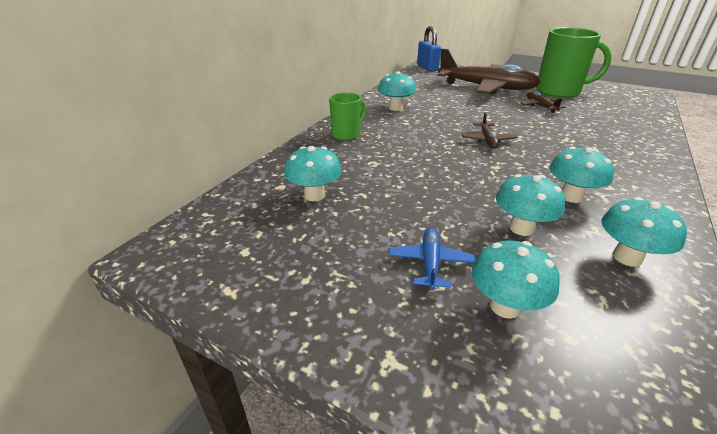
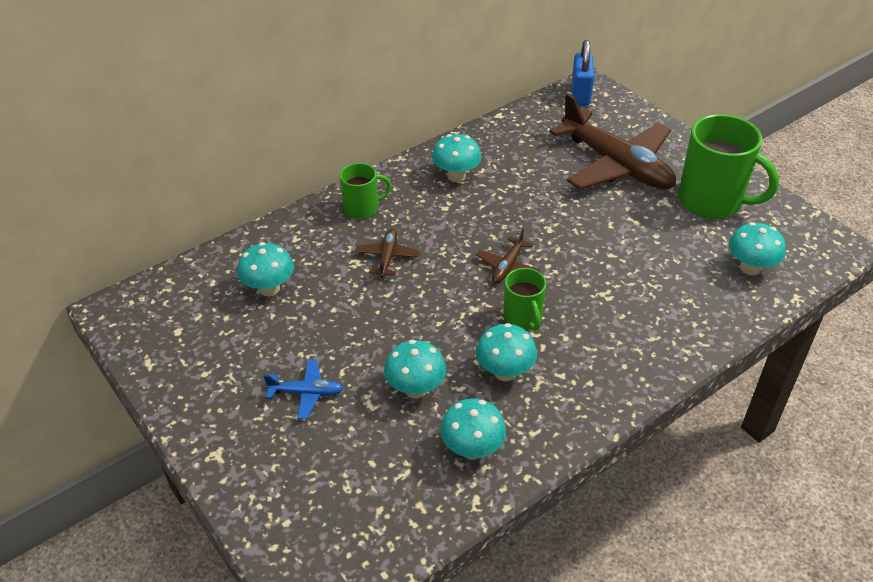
camera: 25 degrees right, 10 degrees up
blue plane [389,227,475,290] -> blue plane turned 60 degrees clockwise [263,359,344,419]
turquoise mushroom [472,240,560,319] -> turquoise mushroom moved to [729,222,786,275]
brown plane [521,92,565,113] -> brown plane moved to [355,229,421,277]
none -> green mug [503,268,546,331]

